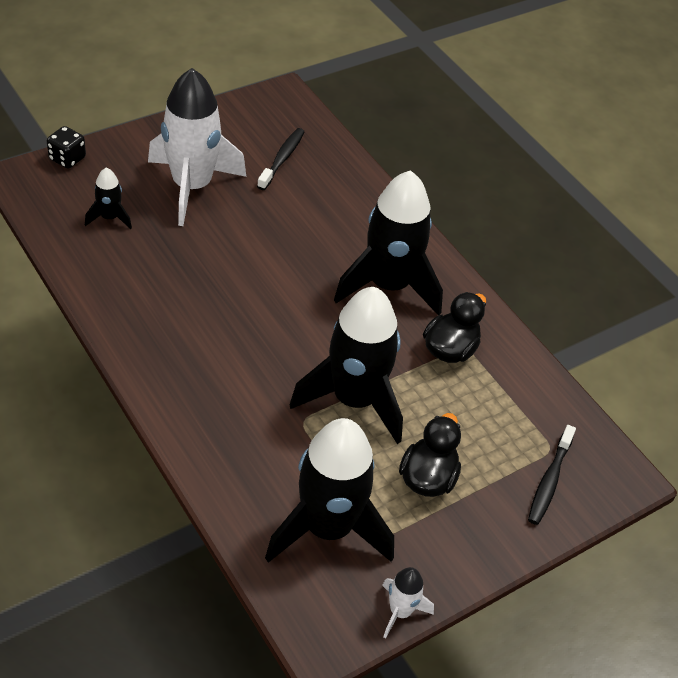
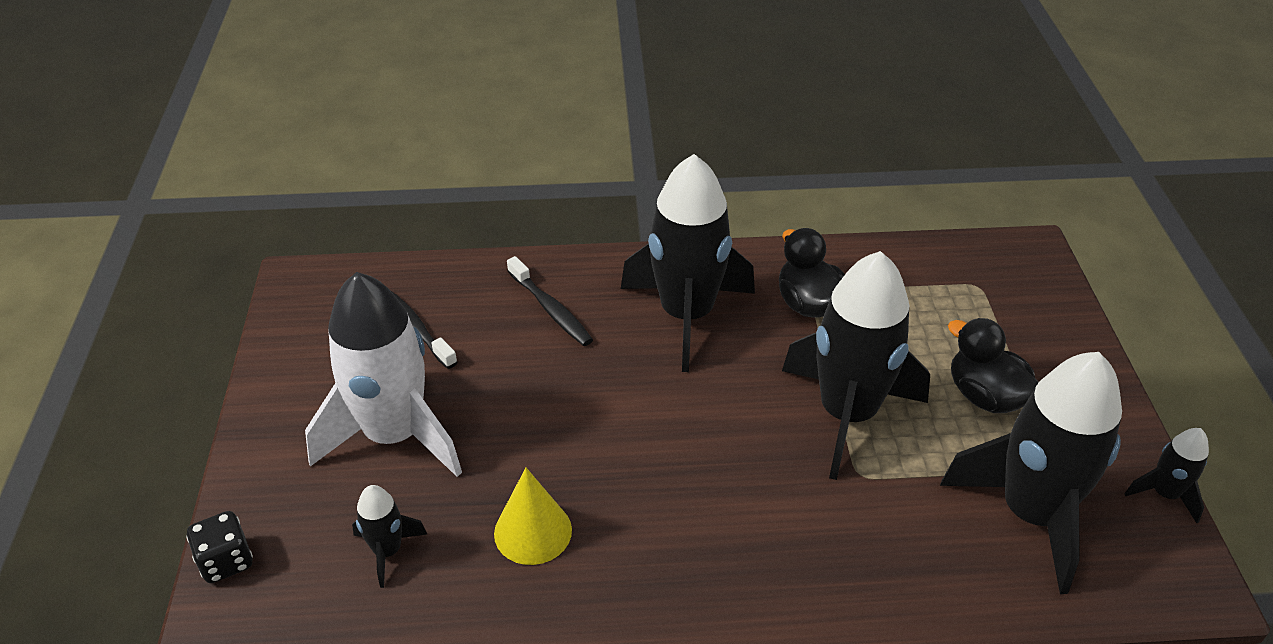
camera: 55 degrees left, 5 degrees down
white rocket [382,567,434,638] -> black rocket [1124,428,1209,523]
black toothbrush [528,425,576,525] -> black toothbrush moved to [507,256,593,346]
none -> yellow cone [494,468,572,565]

